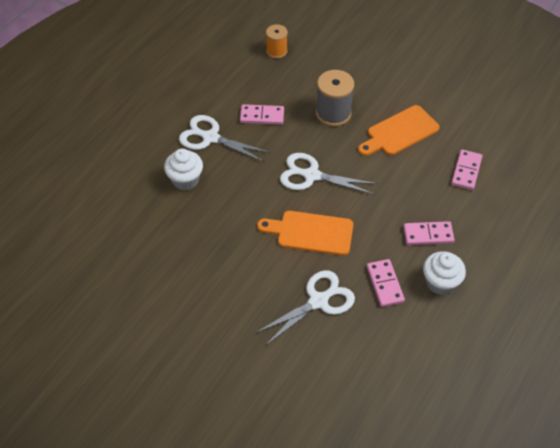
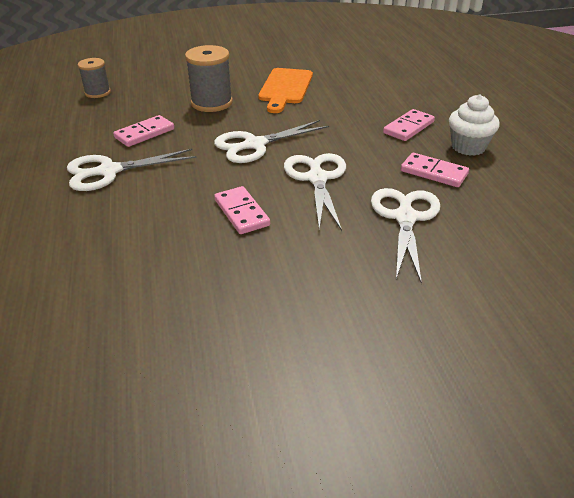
camera: 45 degrees left, 15 degrees down
white cupcake [164,149,203,191] -> none
orange cutting board [257,211,353,256] -> white scissors [284,153,346,231]
orange spool [266,24,288,59] -> grey spool [78,58,111,98]
pink domino [451,149,482,190] -> pink domino moved to [214,186,270,234]

